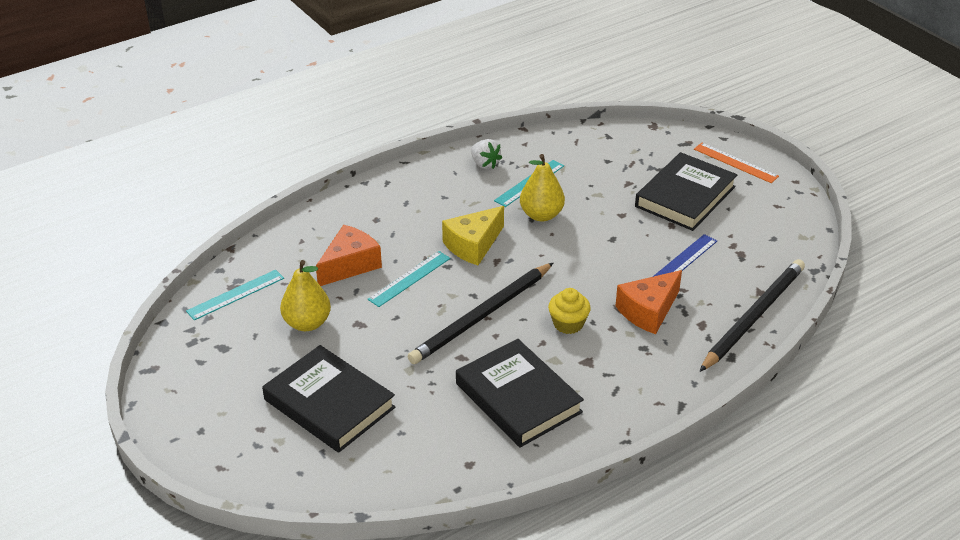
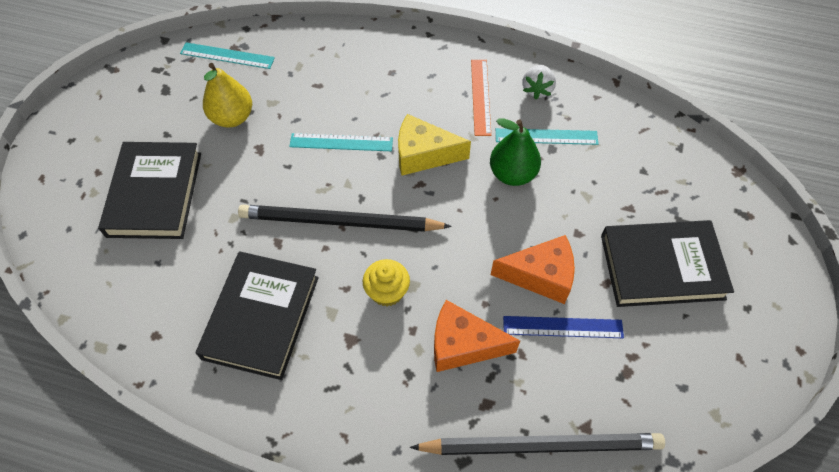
camera: 50 degrees right, 20 degrees up
orange cheese [316,225,382,286] -> orange cheese moved to [491,235,575,304]
yellow pear [520,154,565,222] -> green pear [490,119,541,186]
orange ruler [694,143,779,183] -> orange ruler moved to [471,60,491,136]

